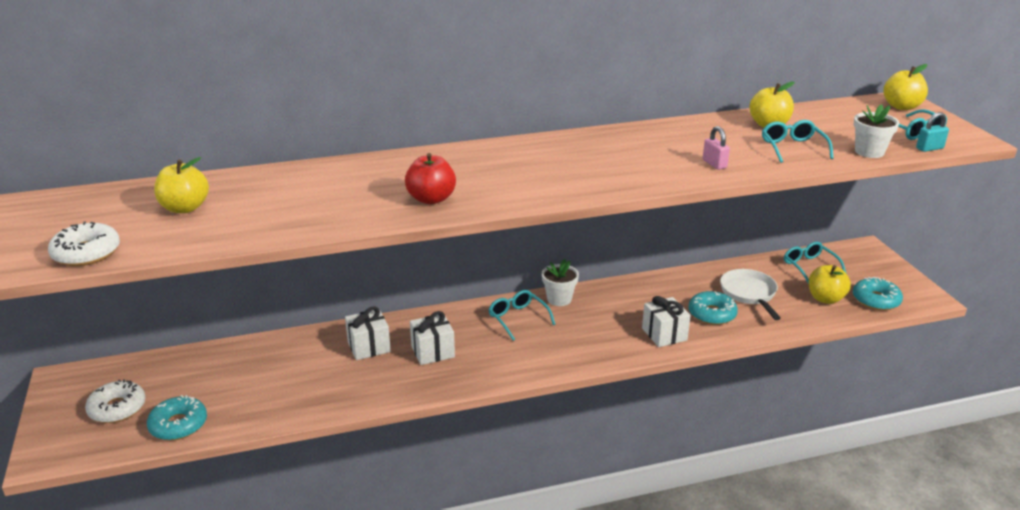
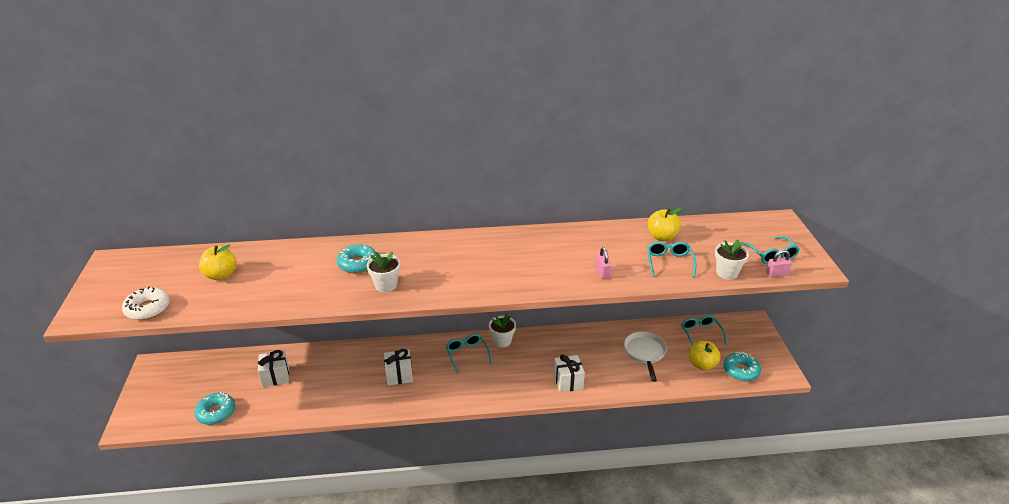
camera: 10 degrees right, 5 degrees up
white donut [85,379,146,423] -> none
white gift [345,306,391,360] -> white gift moved to [258,350,289,387]
red apple [405,153,456,204] -> white flower pot [367,251,400,292]
turquoise donut [688,291,738,325] -> turquoise donut moved to [337,244,376,273]
yellow apple [883,64,928,110] -> none
turquoise padlock [916,112,949,152] -> pink padlock [766,250,792,277]

